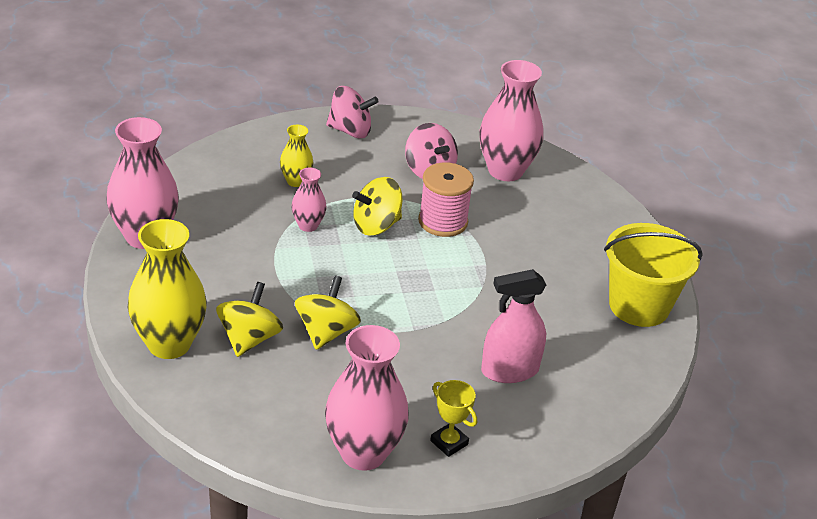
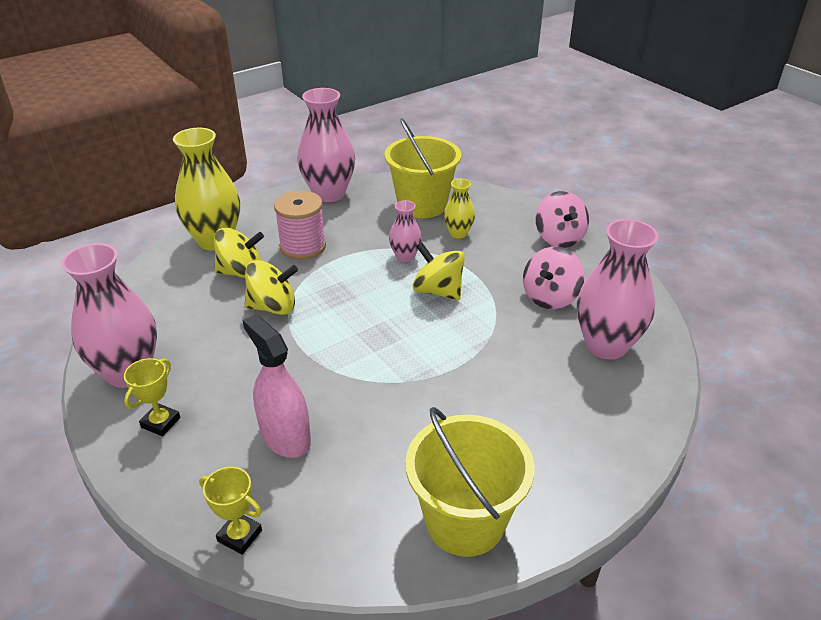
camera: 70 degrees right, 0 degrees up
pink spool [418,162,474,237] -> pink spool moved to [274,191,326,260]
none -> yellow trophy [199,467,262,555]
none -> yellow bucket [384,118,461,218]

